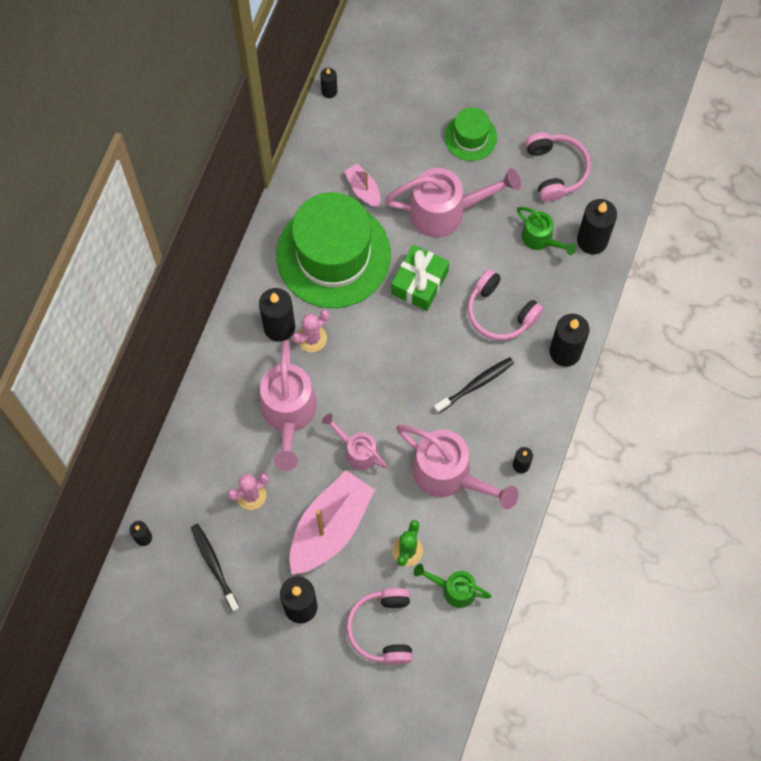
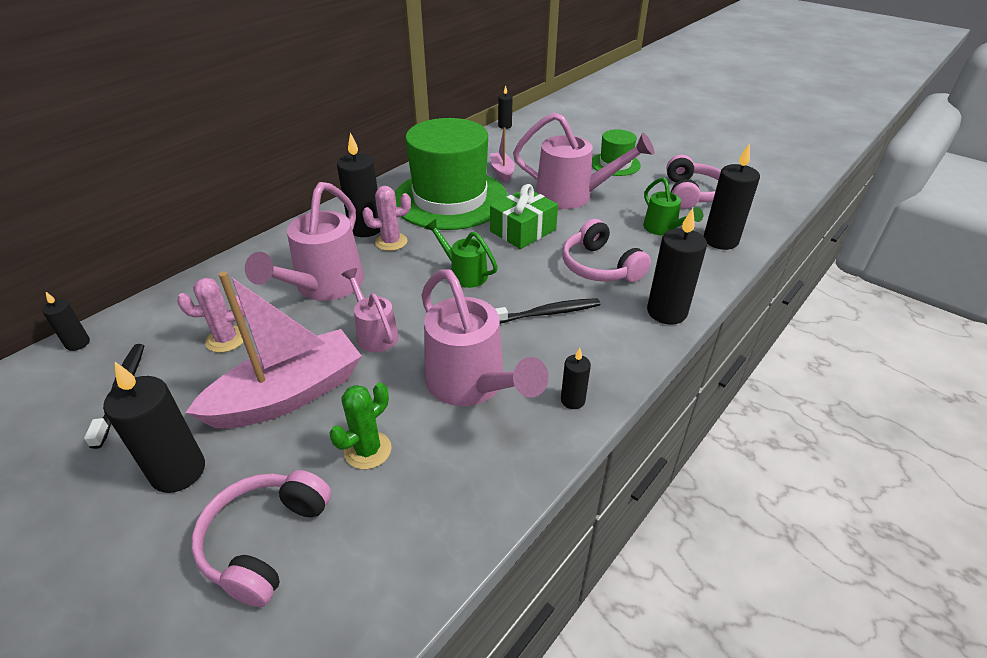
camera: 20 degrees right, 30 degrees down
green watering can [414,564,492,608] -> green watering can moved to [425,219,498,288]

